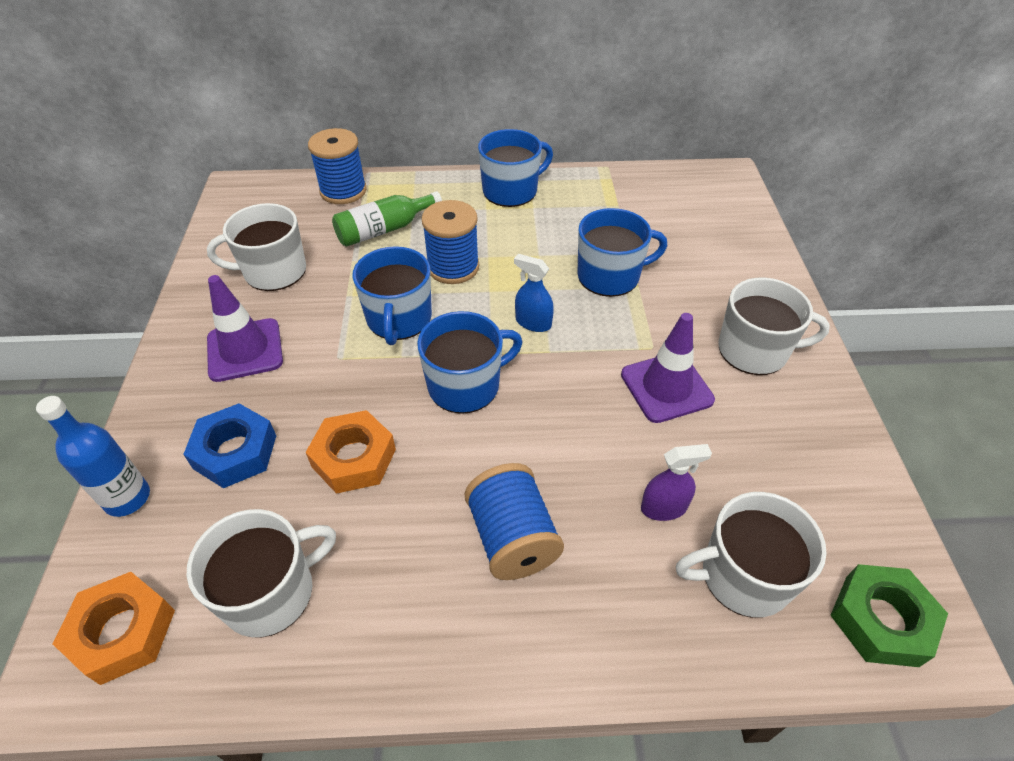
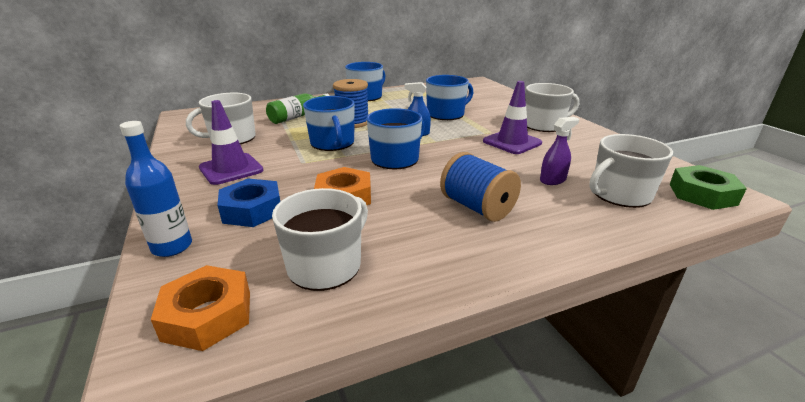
camera: 20 degrees left, 20 degrees down
blue spool [308,128,367,204] -> none

